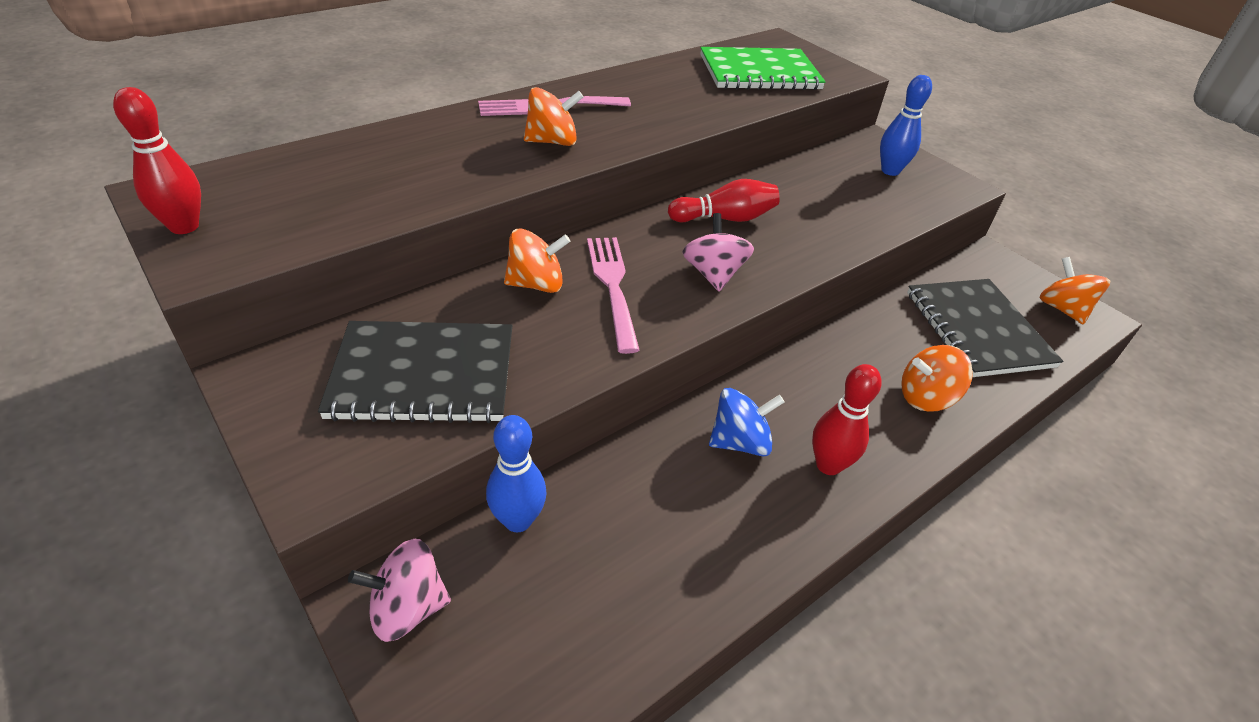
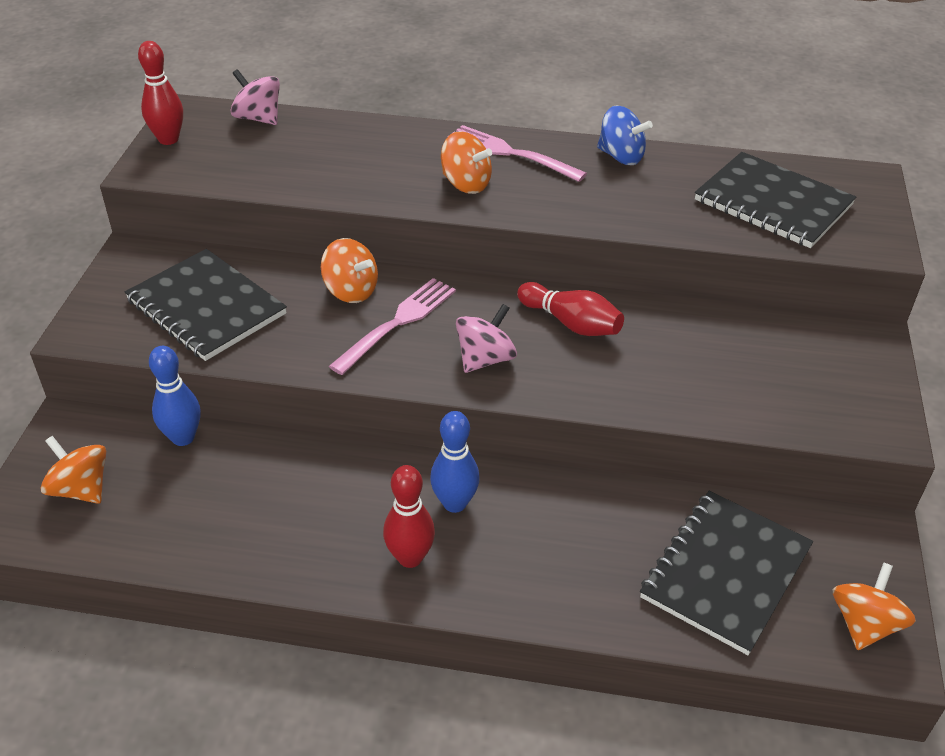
camera: 50 degrees right, 0 degrees up
pink spinning top [348,539,451,642] -> pink spinning top moved to [230,69,280,125]
green notebook [700,47,826,90] -> black notebook [695,152,856,248]
blue spinning top [709,388,785,457] -> blue spinning top moved to [597,105,653,165]
blue bowling pin [880,75,932,176] -> blue bowling pin moved to [430,411,480,513]
orange spinning top [901,345,973,412] -> orange spinning top moved to [40,436,106,504]

